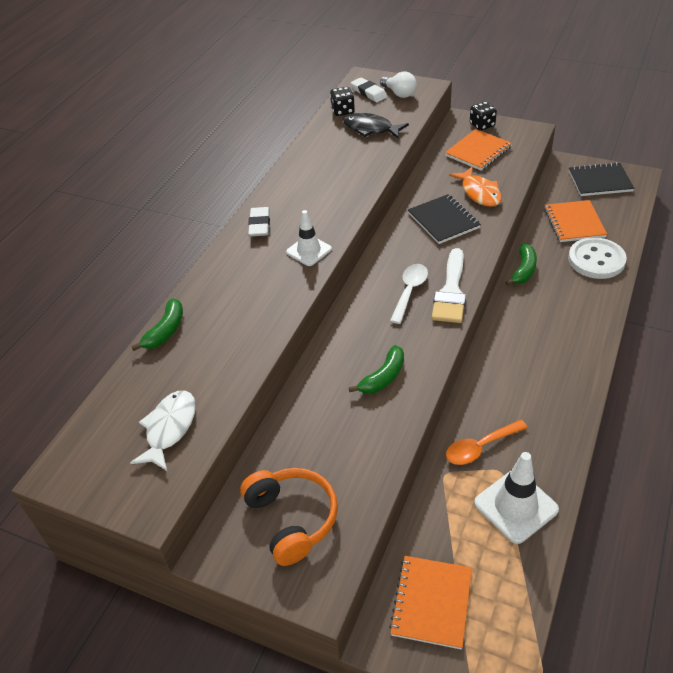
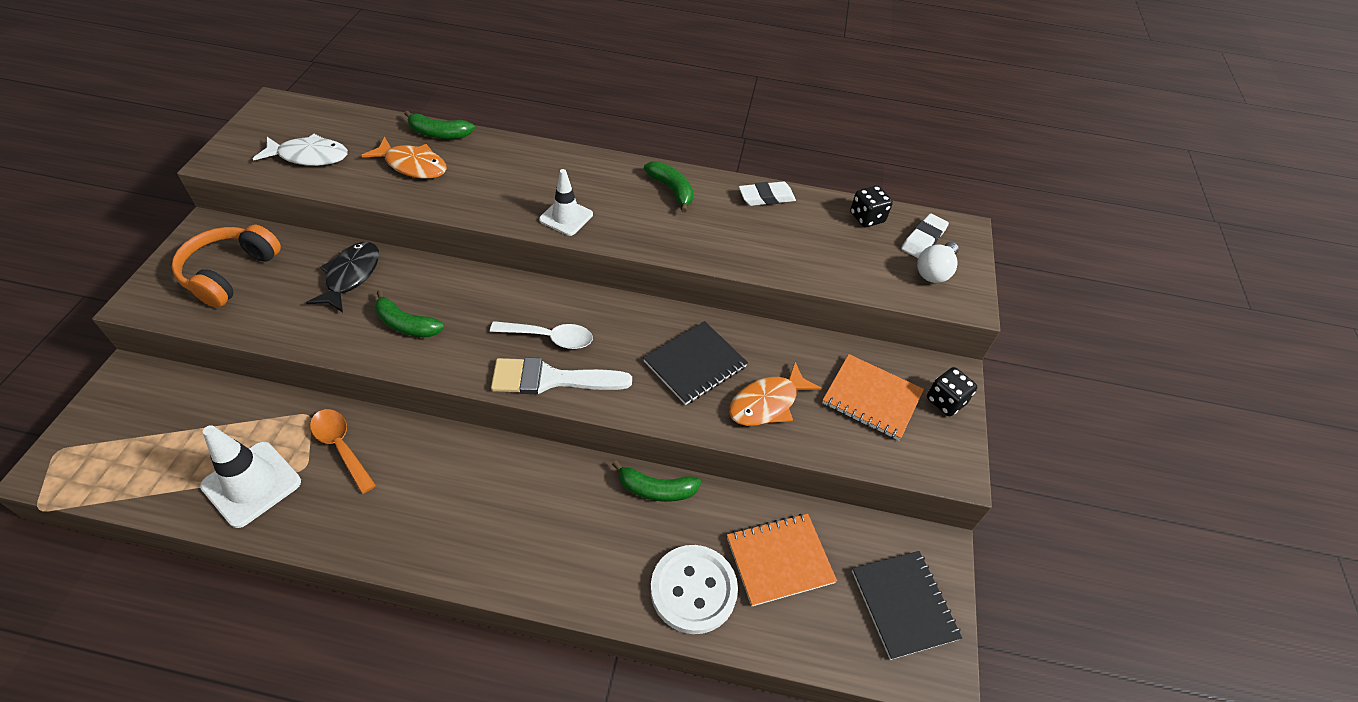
camera: 70 degrees right, 5 degrees up
orange headphones [240,468,338,566] -> orange headphones turned 150 degrees clockwise [171,225,281,308]
white eraser [248,207,270,236] -> white eraser moved to [739,181,796,206]
black fish [343,113,409,139] -> black fish moved to [306,242,379,313]
orange notebook [389,556,472,649] -> none
none -> orange fish [361,137,447,179]
none -> green banana [644,161,694,212]

